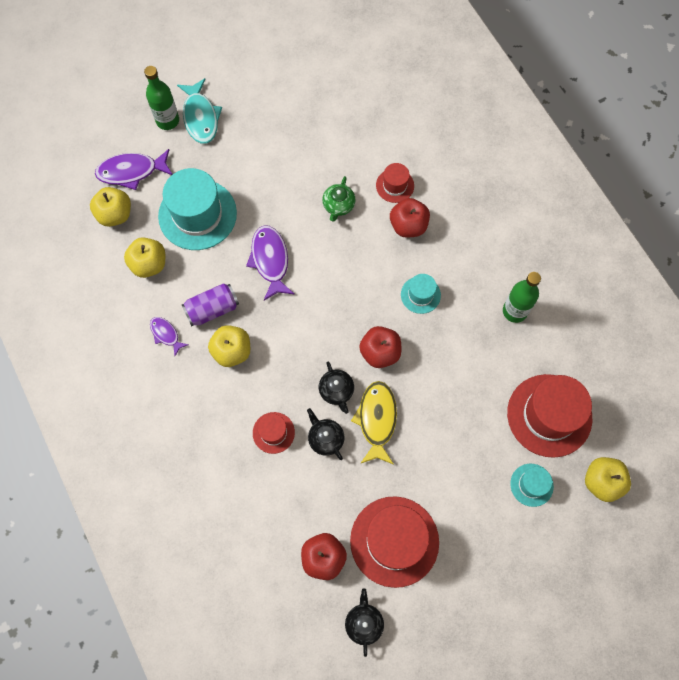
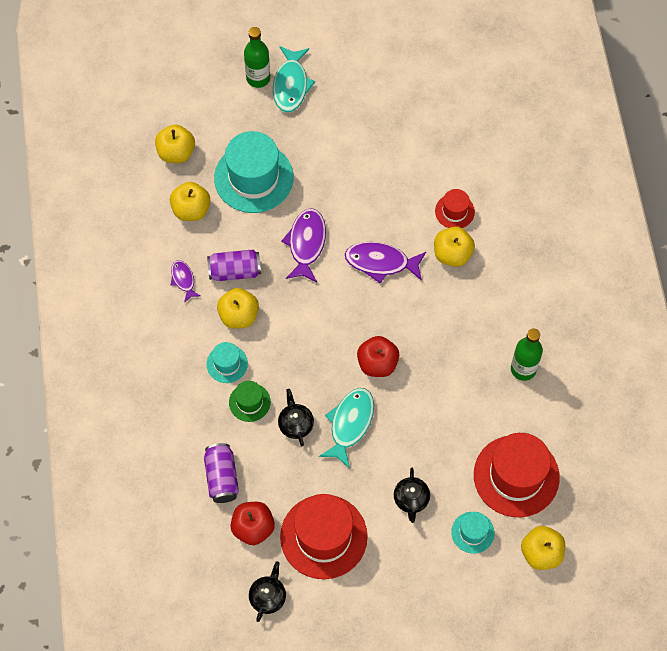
camera: 20 degrees right, 5 degrees down
purple fish [95,149,173,190] -> purple fish moved to [345,242,426,284]
red hat [253,412,295,454] -> green hat [229,381,271,422]
black teapot [319,362,354,414] -> black teapot moved to [394,468,430,523]
green teapot [322,176,356,222] -> none
yellow fish [351,381,397,465] -> turquoise fish [319,388,374,468]
red apple [390,198,430,238] -> yellow apple [434,227,475,267]
turquoise hat [401,274,441,314] -> turquoise hat moved to [206,342,248,383]
none -> purple can [204,443,239,503]

